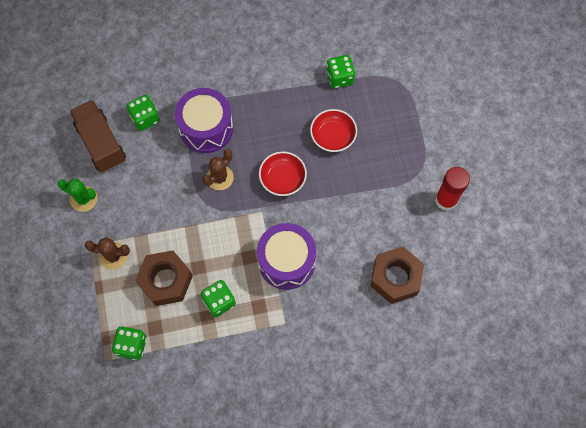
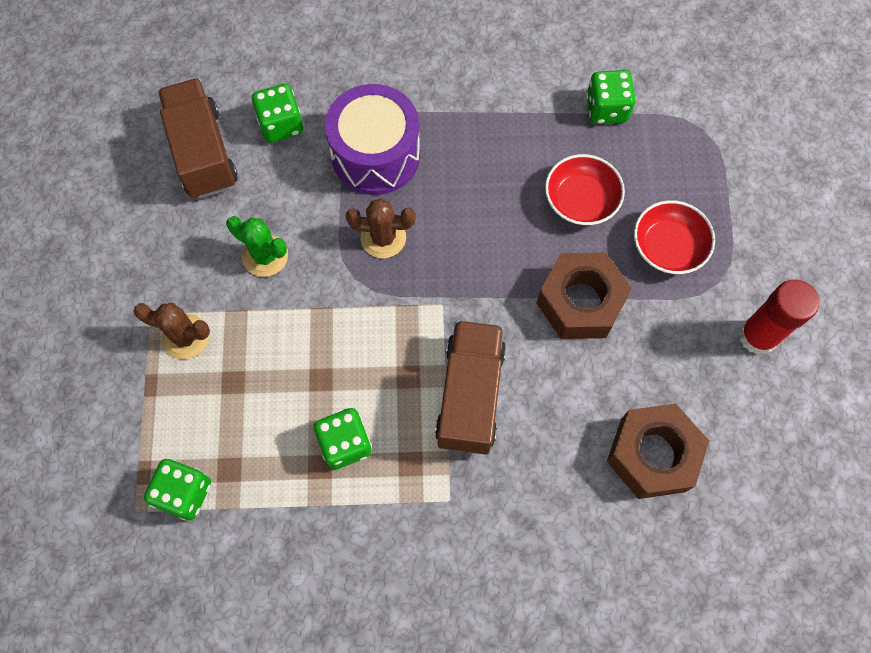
camera: 10 degrees right, 0 degrees up
green cactus [57,179,97,212] -> green cactus moved to [226,216,288,277]
brown nut [135,250,193,306] -> brown nut moved to [537,252,632,339]
brown cactus [202,149,234,190] -> brown cactus turned 45 degrees clockwise [346,198,416,258]
purple drum [257,223,316,290] -> brown truck [435,320,506,454]
red bowl [259,151,307,196] -> red bowl moved to [634,200,715,274]

